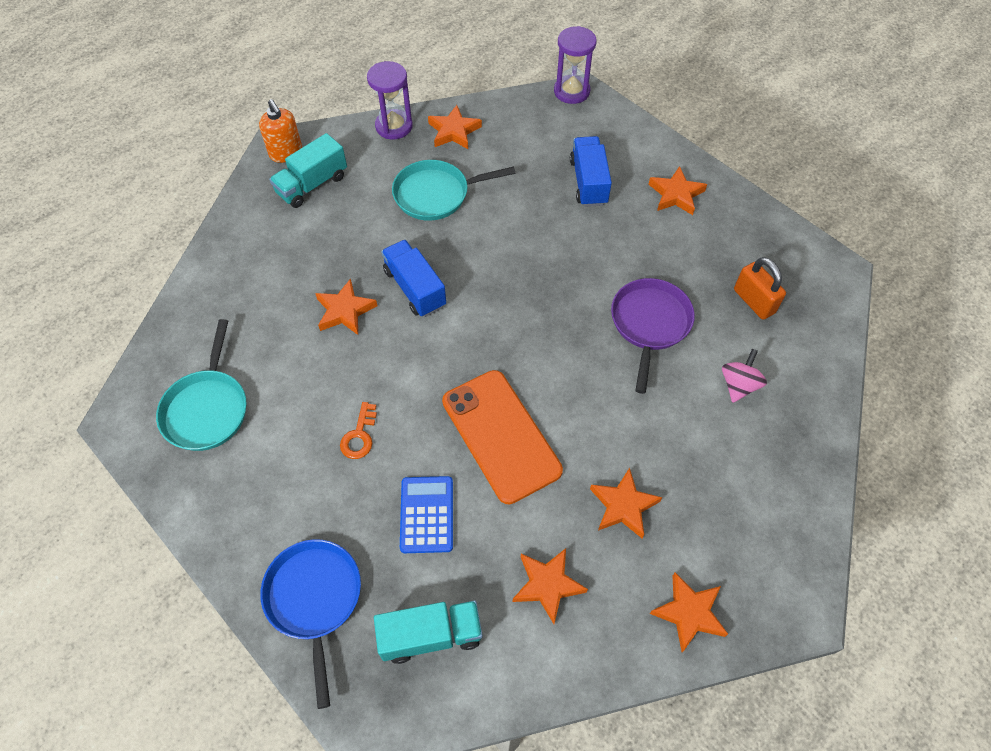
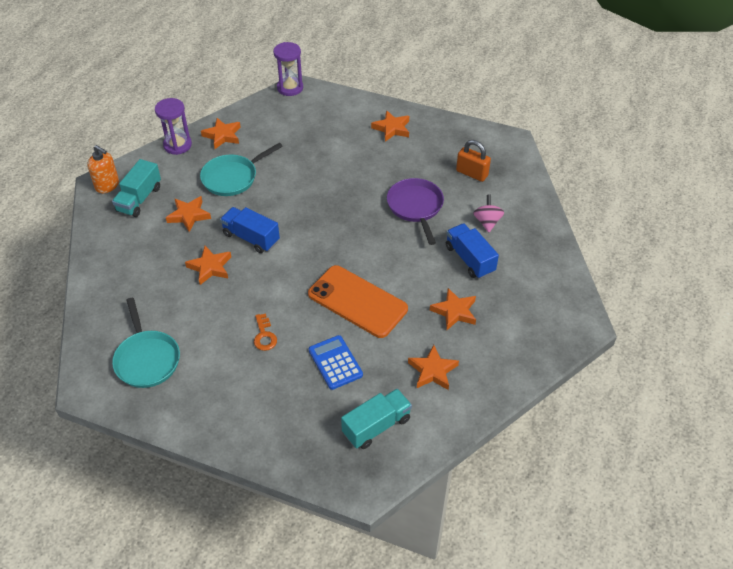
camera: 25 degrees left, 10 degrees down
blue pan [260,539,361,709] -> none
blue truck [570,136,612,207] -> blue truck moved to [446,223,499,279]
orange star [650,573,728,652] -> orange star moved to [166,196,211,232]

